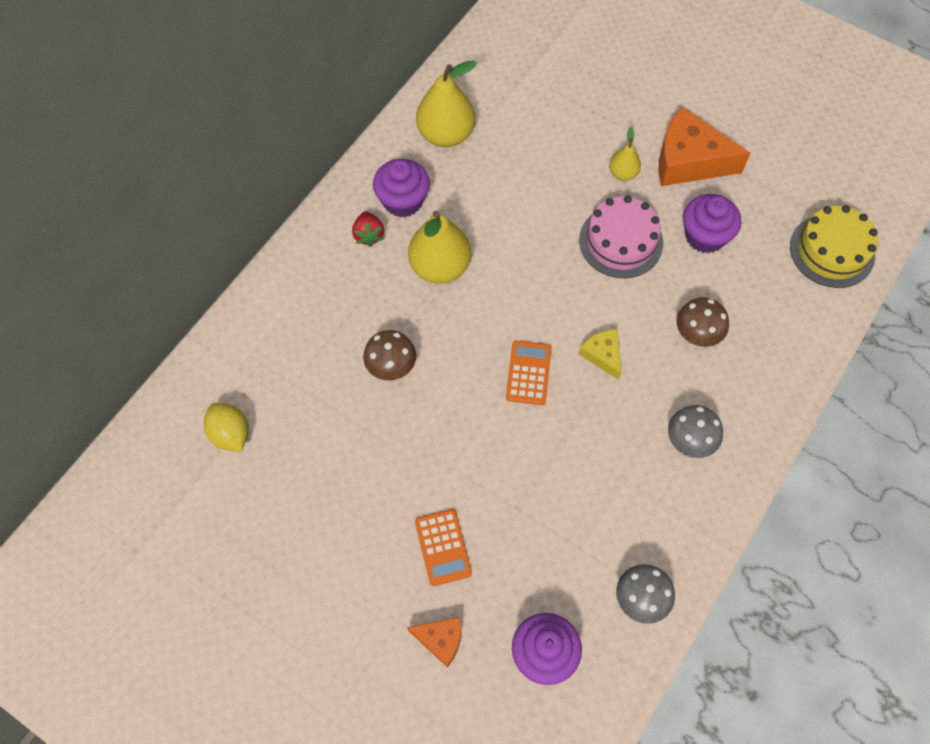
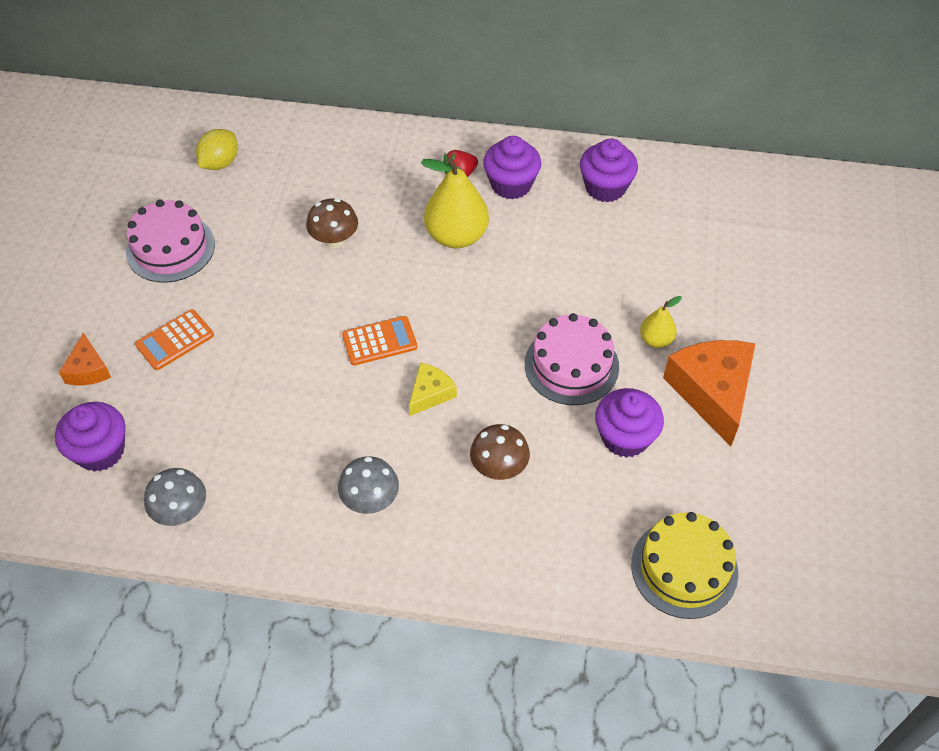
camera: 65 degrees right, 10 degrees down
yellow pear [416,61,476,147] -> purple cupcake [580,139,638,202]
none -> pink cake [126,200,215,283]

